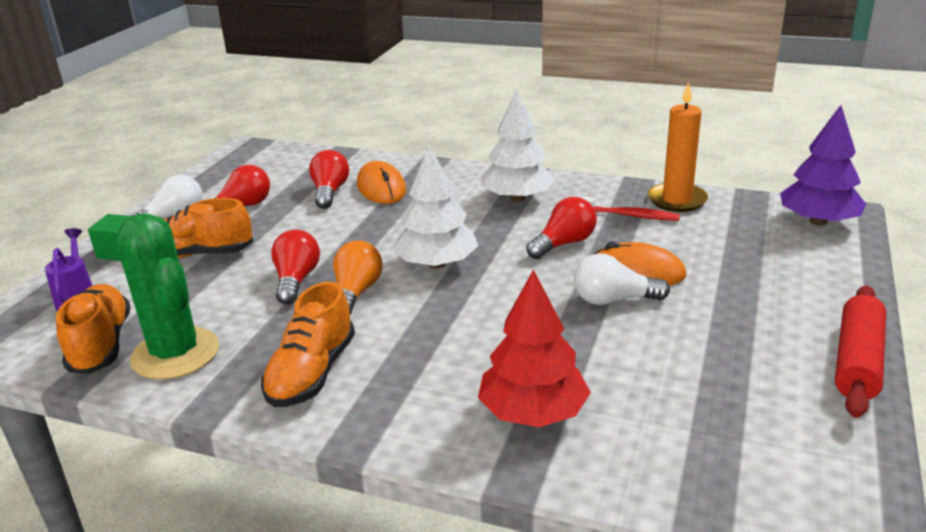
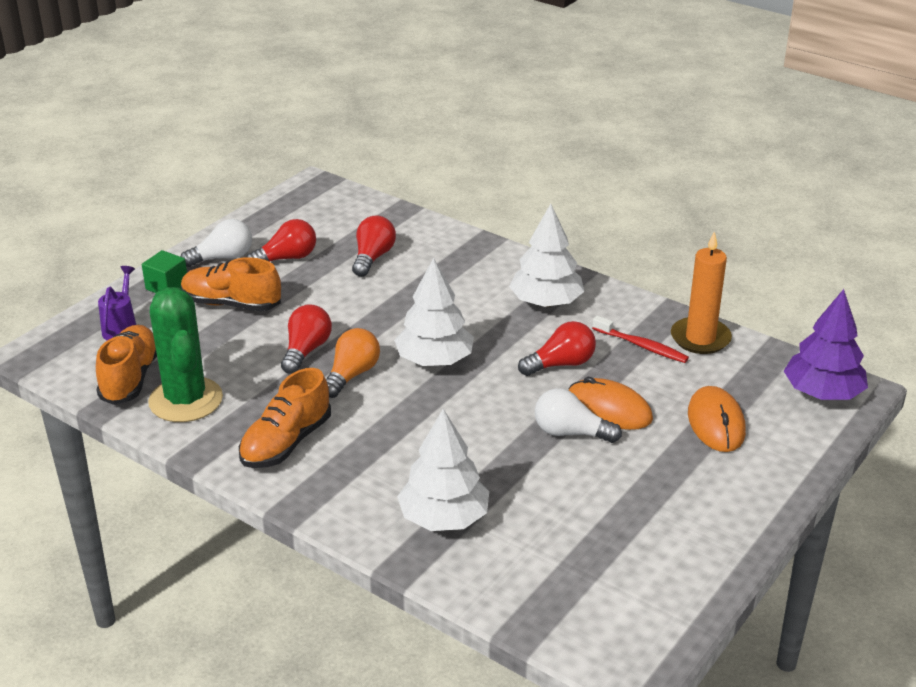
camera: 15 degrees right, 5 degrees up
orange mouse [357,161,406,204] -> orange mouse moved to [688,386,746,452]
red tree [478,269,591,427] -> white tree [397,409,489,531]
red rolling pin [835,286,886,418] -> none

